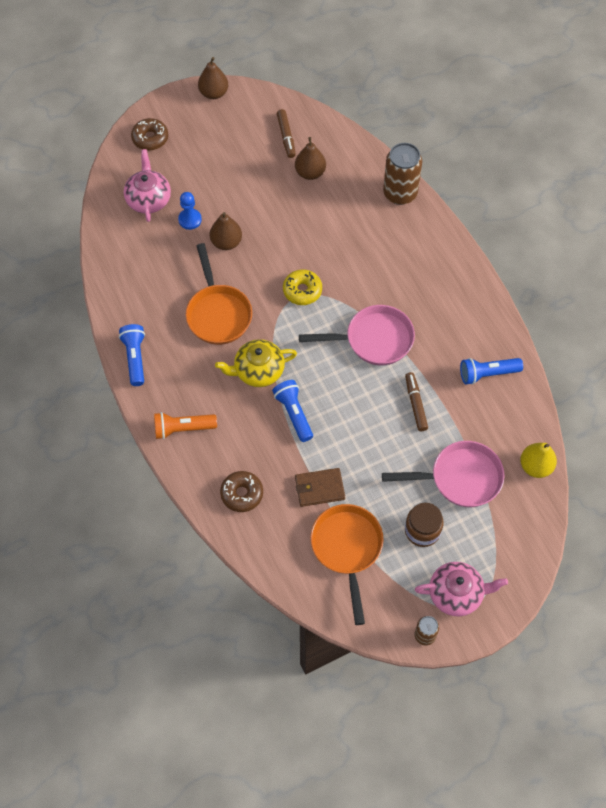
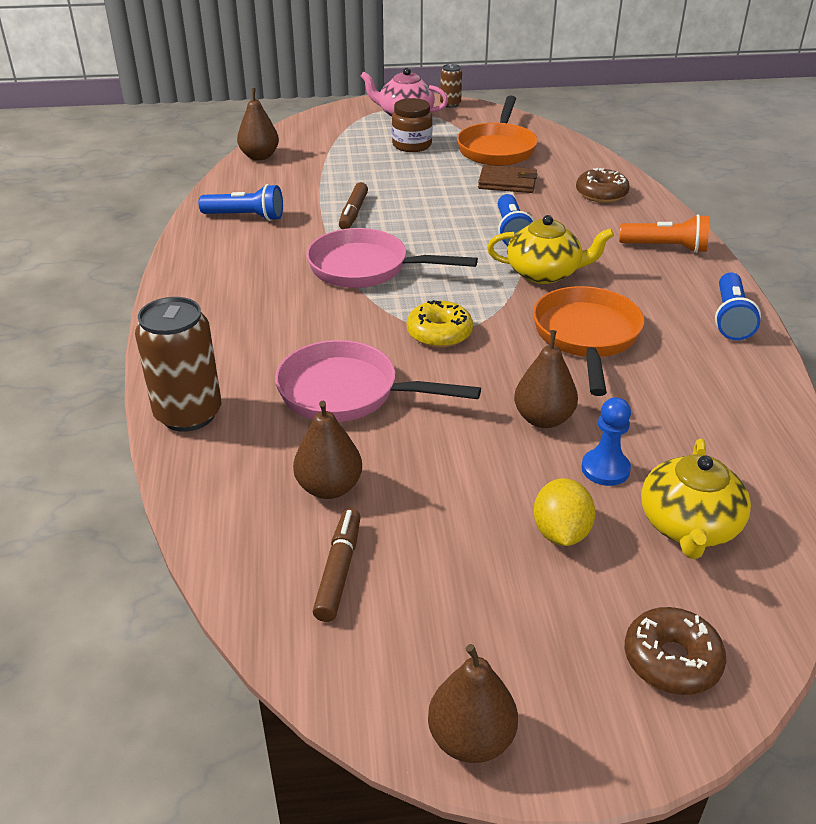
camera: 160 degrees left, 25 degrees down
pink teapot [124,149,171,222] -> yellow teapot [641,439,751,559]
pink pan [382,441,505,507] -> pink pan moved to [275,340,481,422]
yellow pear [520,443,557,478] -> brown pear [237,88,279,160]
none -> yellow lemon [533,478,596,546]

